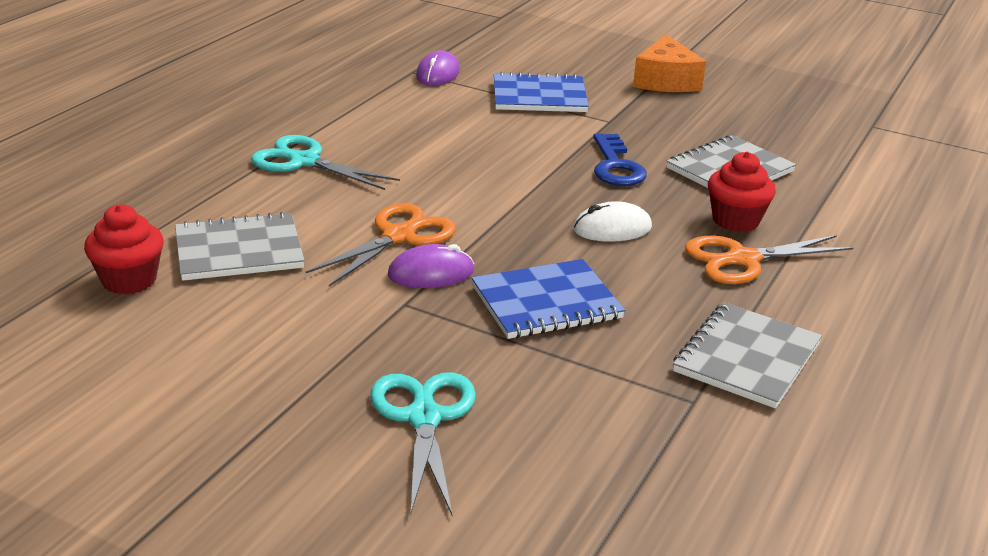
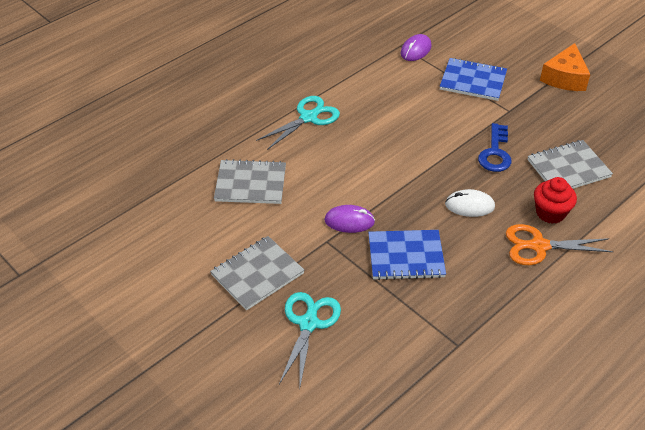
camera: 20 degrees right, 15 degrees up
red cupcake [84,204,164,295] -> none
turquoise scissors [251,135,400,190] -> turquoise scissors turned 90 degrees clockwise [256,96,340,150]
orange scissors [306,203,456,287] -> none
grey notebook [673,302,822,409] -> grey notebook moved to [210,236,304,310]

